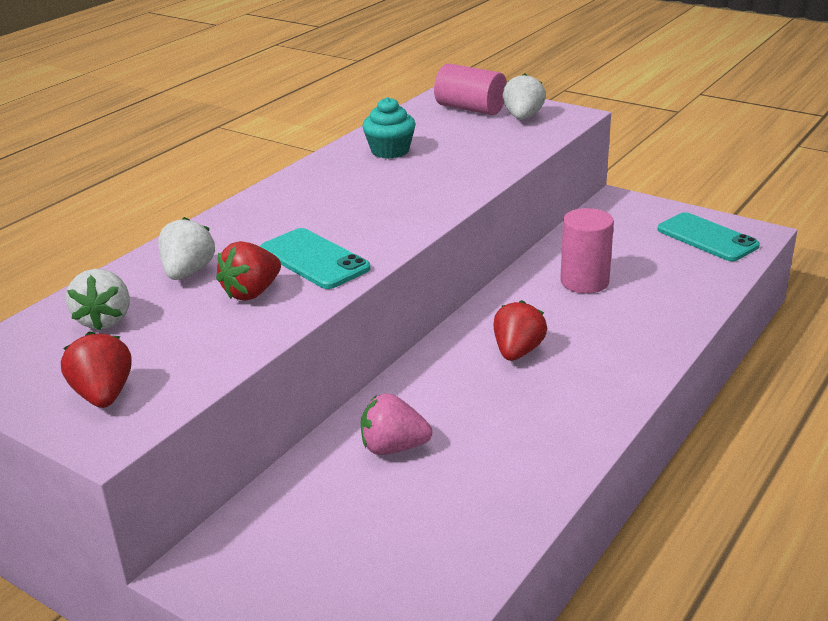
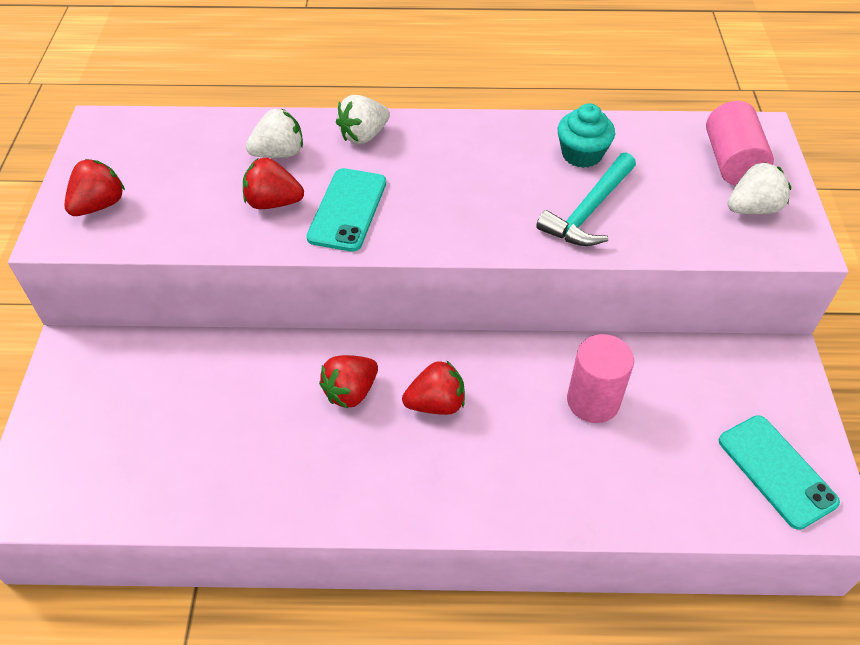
camera: 55 degrees right, 20 degrees up
white strawberry [66,269,130,330] -> white strawberry moved to [336,95,390,144]
pink strawberry [361,393,432,455] -> none
turquoise phone [657,212,760,261] -> turquoise phone turned 45 degrees counterclockwise [719,415,840,530]
none -> red strawberry [319,355,378,408]
none -> turquoise hammer [536,153,636,246]

